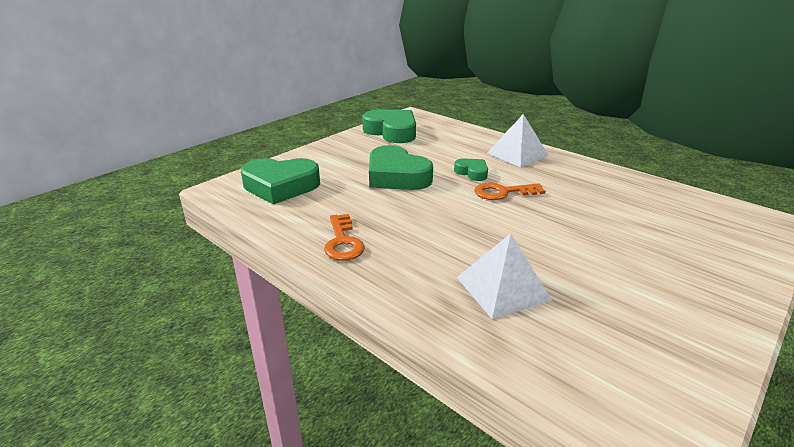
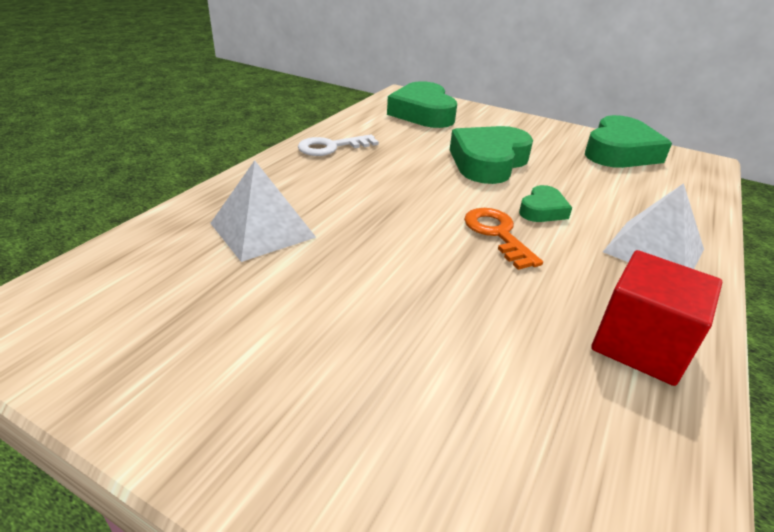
camera: 75 degrees right, 5 degrees up
orange key [324,214,365,261] -> white key [298,134,379,156]
none -> red cube [591,250,722,386]

